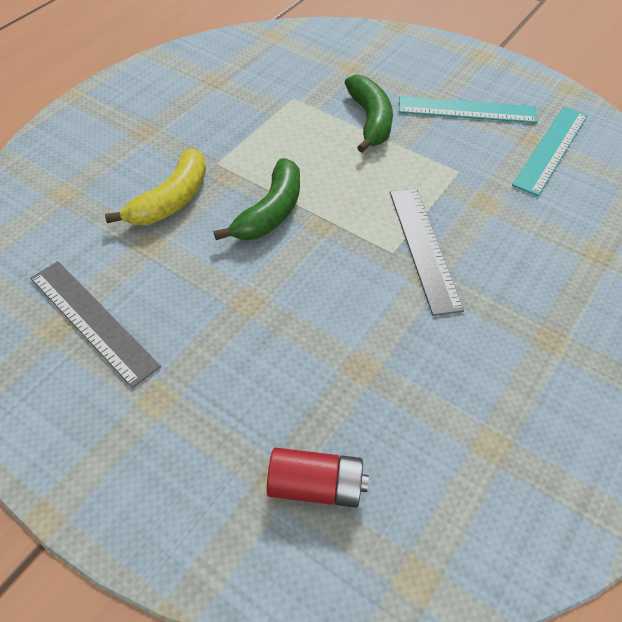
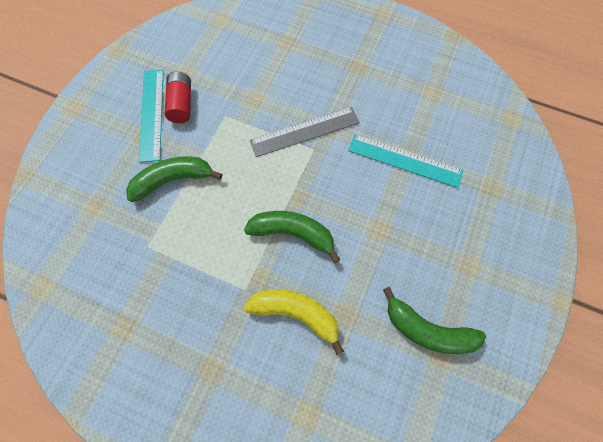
camera: 100 degrees left, 15 degrees up
grey ruler [30,261,161,388] -> green banana [383,287,486,354]
red battery [267,448,369,508] -> red battery moved to [165,71,191,123]
turquoise ruler [512,107,588,196] -> turquoise ruler moved to [348,134,464,188]

